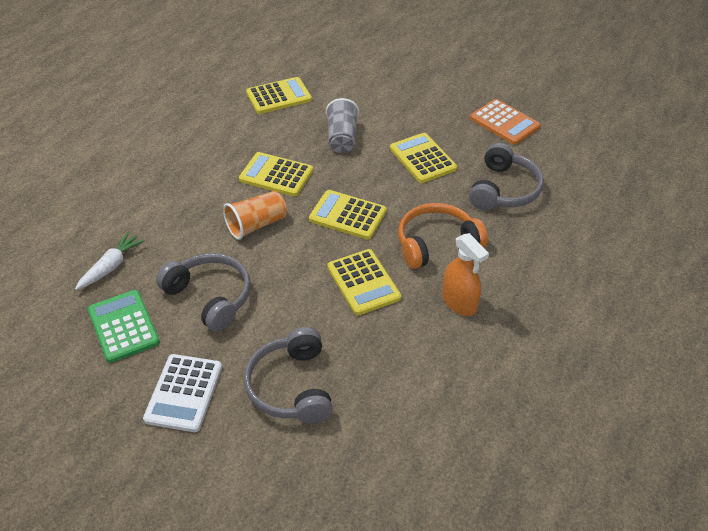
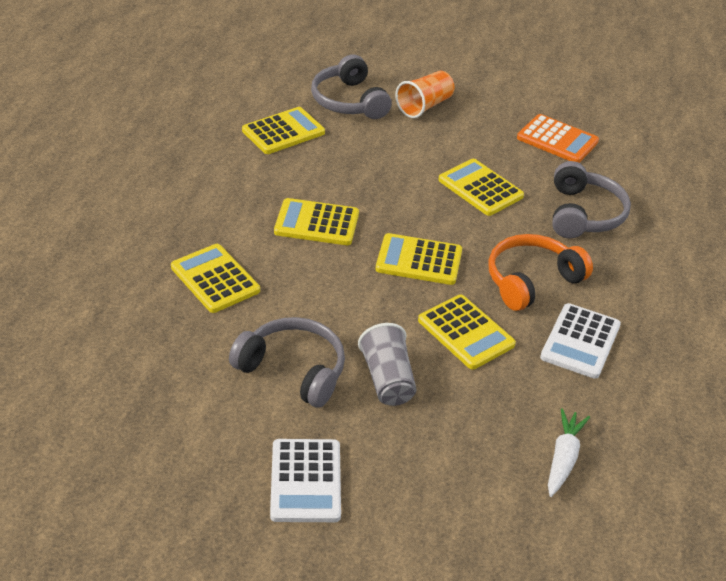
camera: 15 degrees left, 5 degrees down
white carrot [75,232,145,290] -> white carrot moved to [548,408,590,497]
green calculator [88,290,160,363] -> none
orange cup [223,191,287,240] -> orange cup moved to [395,71,455,118]
grey headphones [244,327,333,424] -> grey headphones moved to [311,54,392,119]
grey cup [326,98,359,153] -> grey cup moved to [358,323,417,406]
orange spray bottle [442,233,489,316] -> white calculator [540,303,621,379]
none -> yellow calculator [171,244,260,313]

